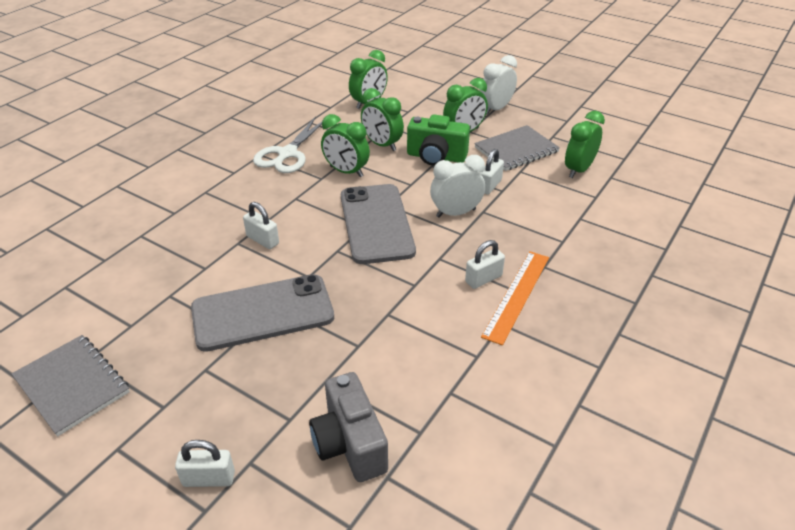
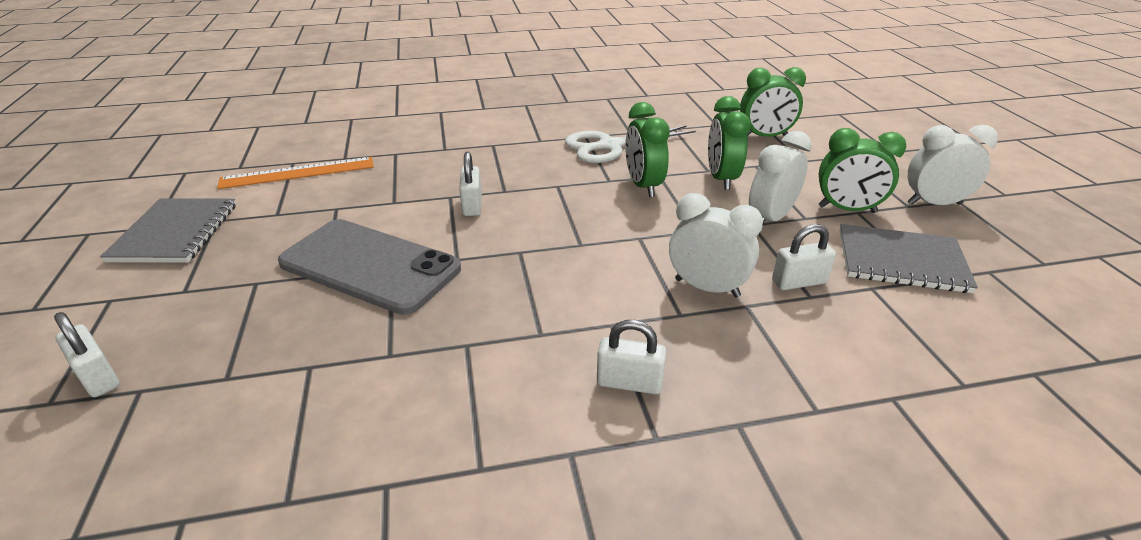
camera: 45 degrees right, 5 degrees down
grey camera [309,372,388,482] -> none
grey phone [341,184,416,264] -> none
green camera [407,114,470,166] -> white clock [749,131,812,223]
orange ruler [481,251,549,345] -> orange ruler moved to [217,157,374,189]
green clock [565,111,605,178] -> none

